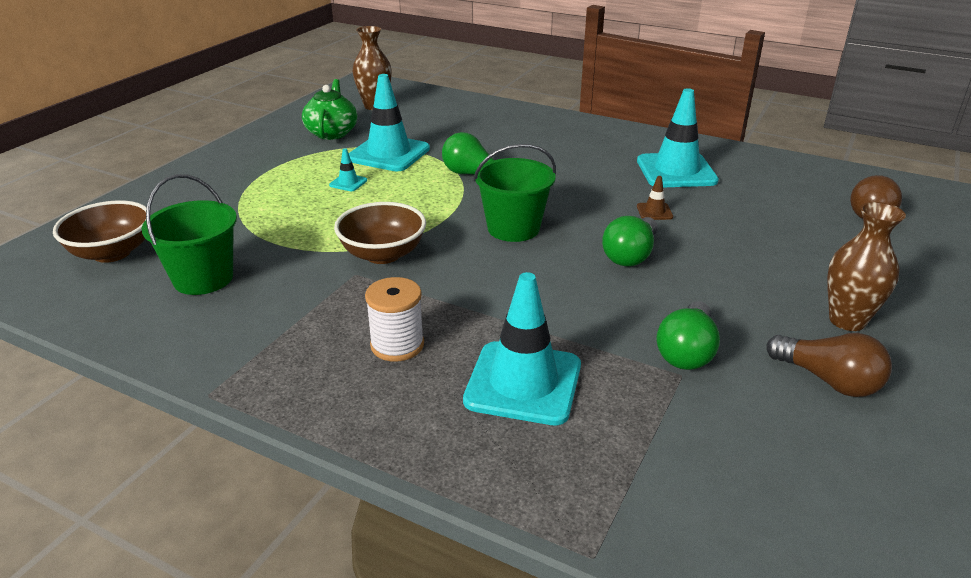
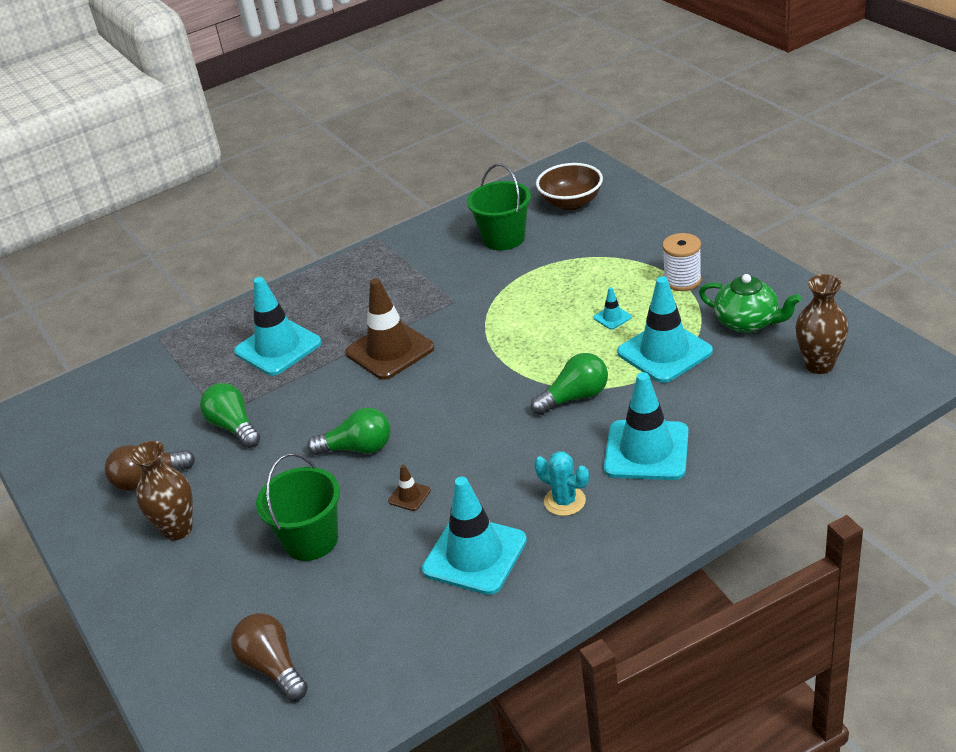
camera: 125 degrees right, 5 degrees up
brown bowl [334,202,426,264] -> none
white spool [365,277,424,362] -> white spool moved to [662,233,702,291]
green bucket [473,144,556,242] -> green bucket moved to [256,453,340,561]
green light bulb [602,216,658,267] -> green light bulb turned 120 degrees clockwise [307,408,390,455]
none -> brown traffic cone [345,278,434,380]
none -> turquoise cactus [534,451,589,516]
none -> turquoise traffic cone [604,372,689,480]

